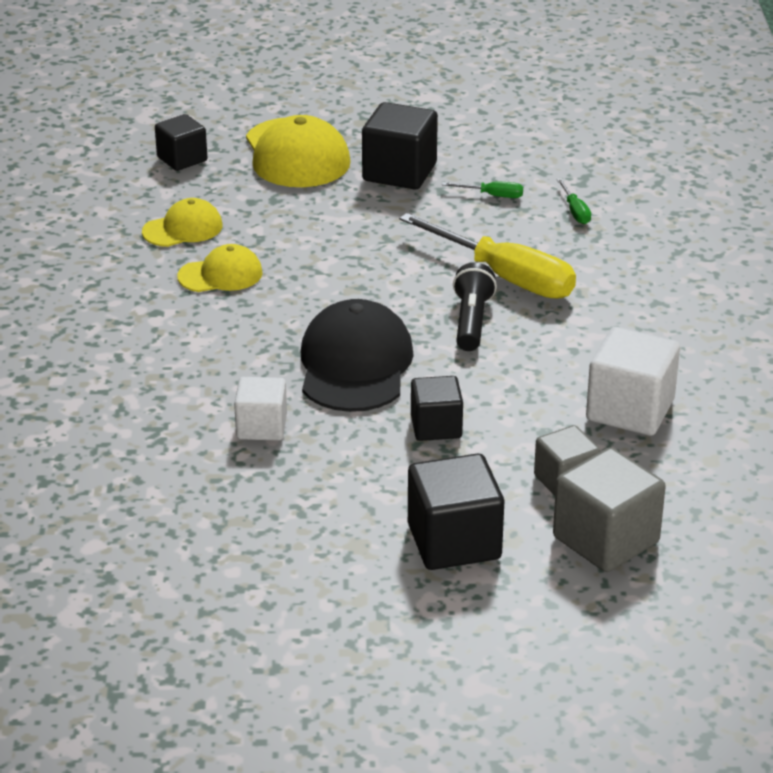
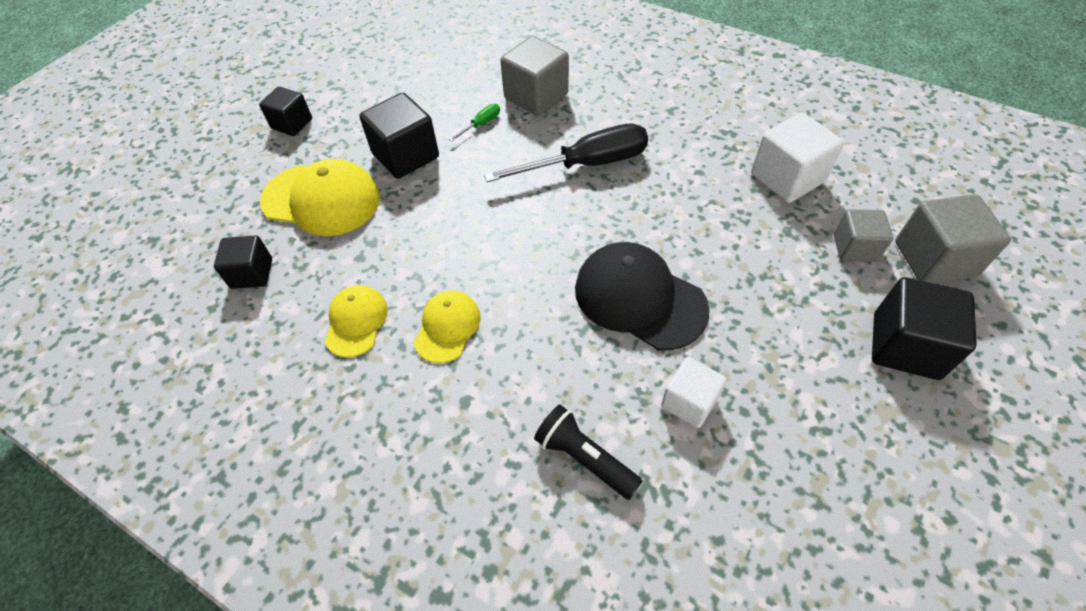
camera: 55 degrees left, 20 degrees up
yellow screwdriver [399,213,576,299] -> black screwdriver [484,124,648,182]
black cube [411,376,463,441] -> black cube moved to [259,86,312,136]
black flashlight [453,263,497,351] -> black flashlight moved to [534,404,643,500]
green screwdriver [557,178,591,224] -> grey cube [500,36,569,116]

